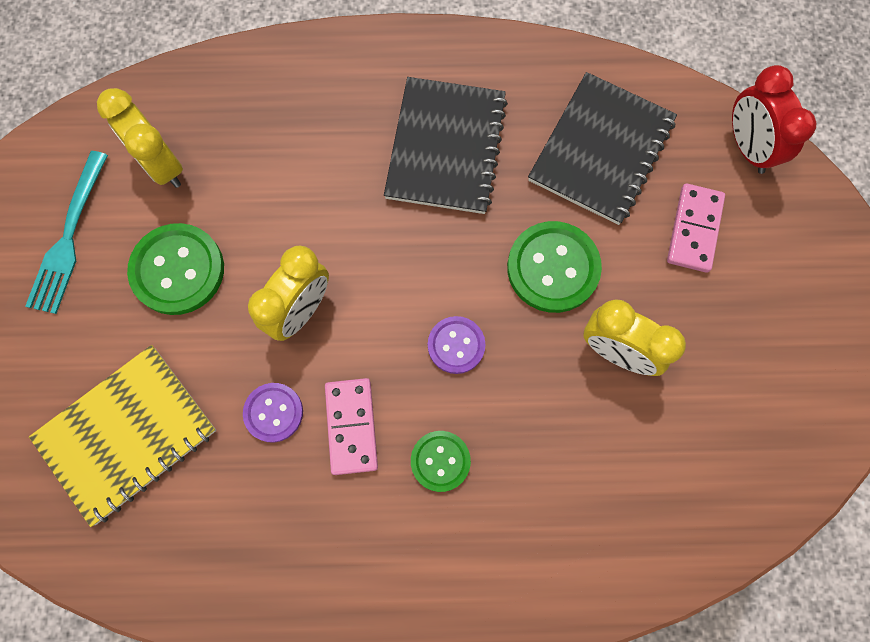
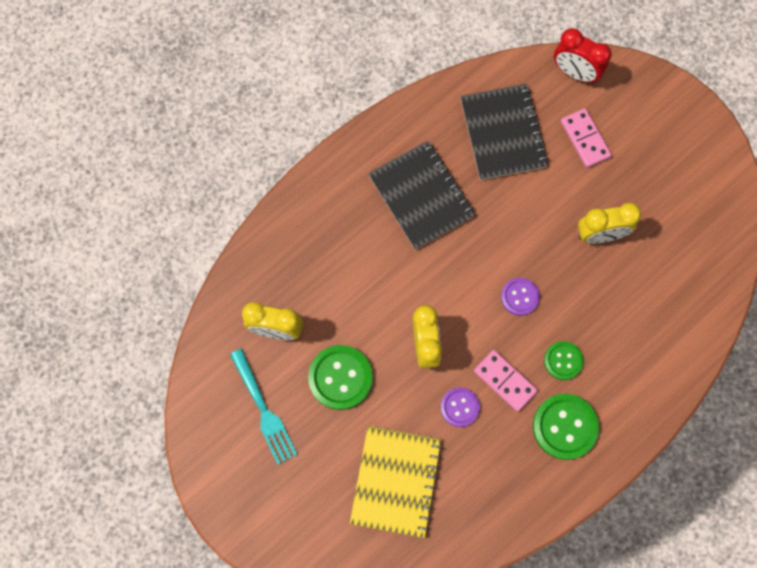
camera: 40 degrees left, 0 degrees up
green button [507,221,602,313] -> green button moved to [533,394,599,460]

